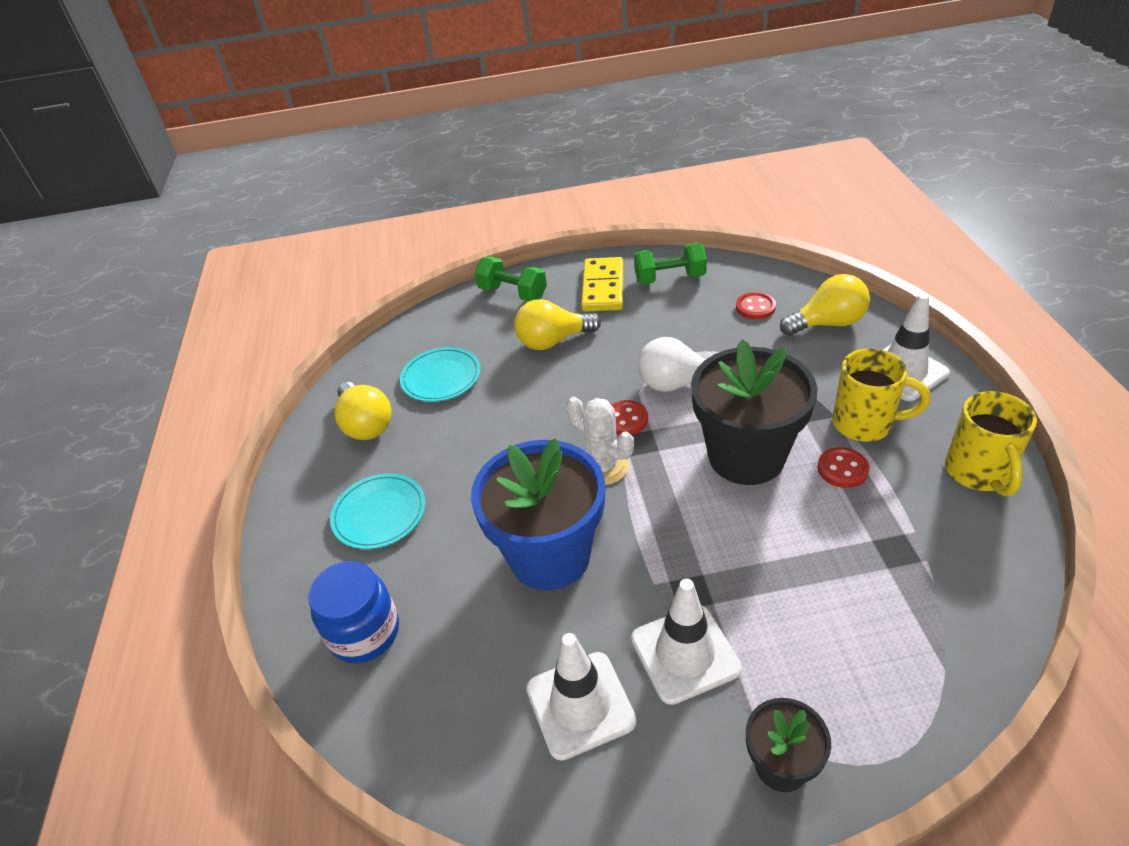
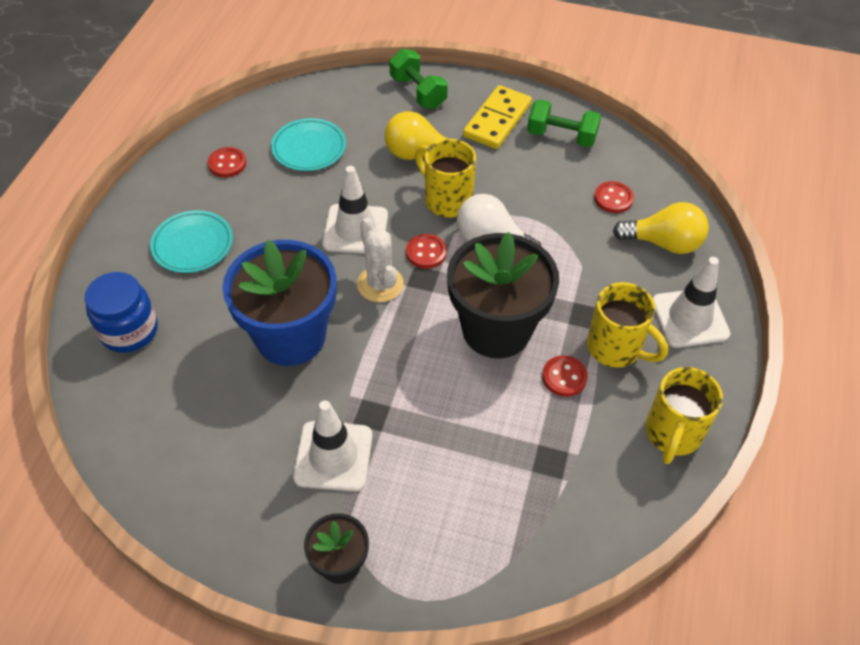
camera: 20 degrees right, 10 degrees up
yellow light bulb [335,382,391,440] -> red button [208,147,246,178]
white traffic cone [526,633,637,761] -> white traffic cone moved to [322,166,388,254]
none -> yellow mug [415,139,476,217]

